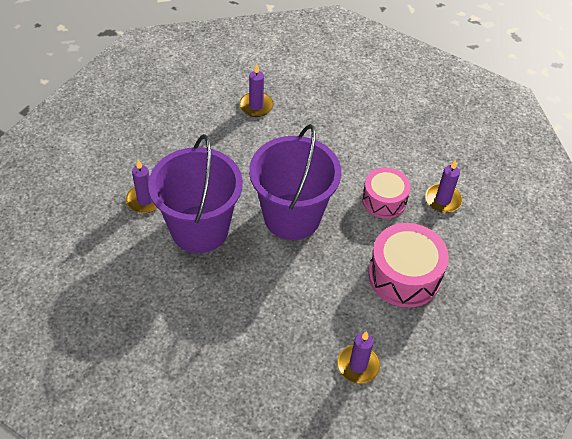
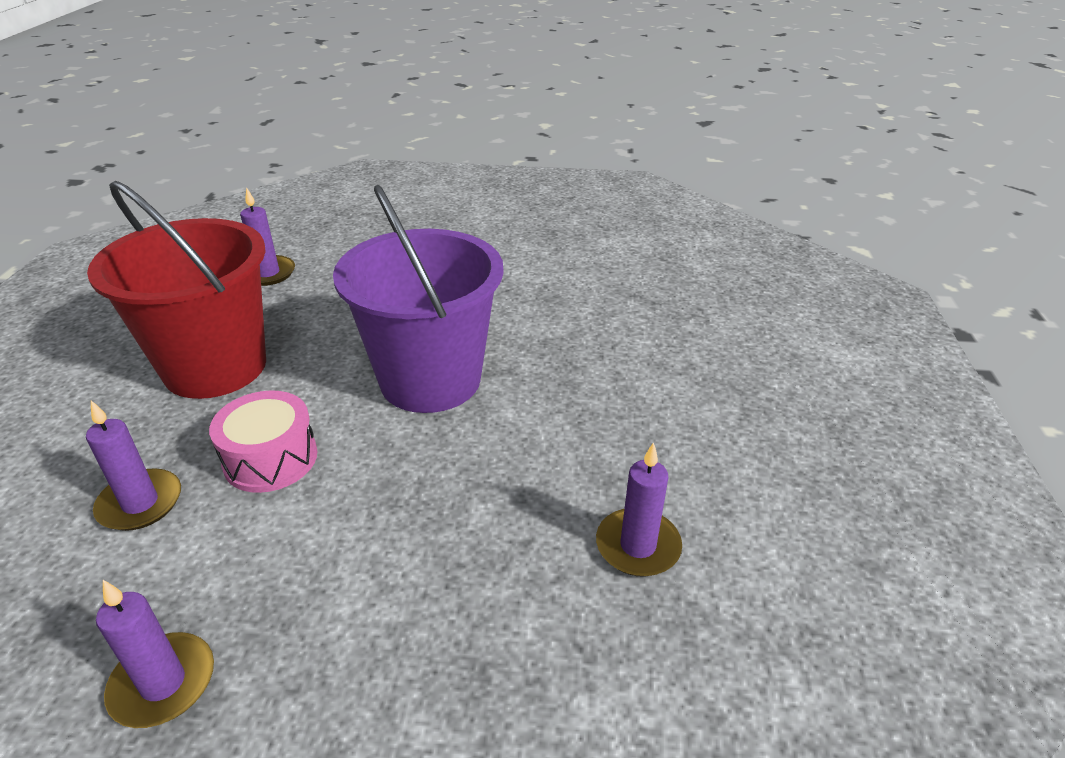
camera: 155 degrees right, 15 degrees down
purple candle [126,160,158,213] -> purple candle moved to [96,580,214,728]
purple bucket [148,134,243,253] -> none
pink drum [368,223,449,308] -> red bucket [87,181,266,399]

